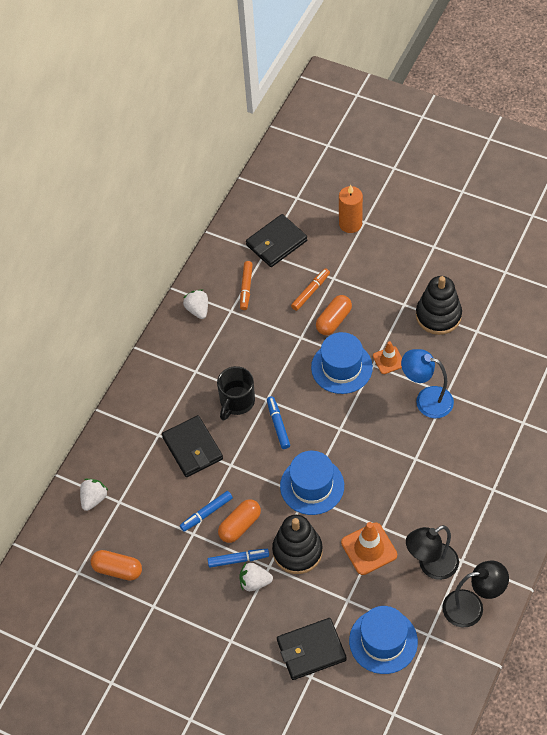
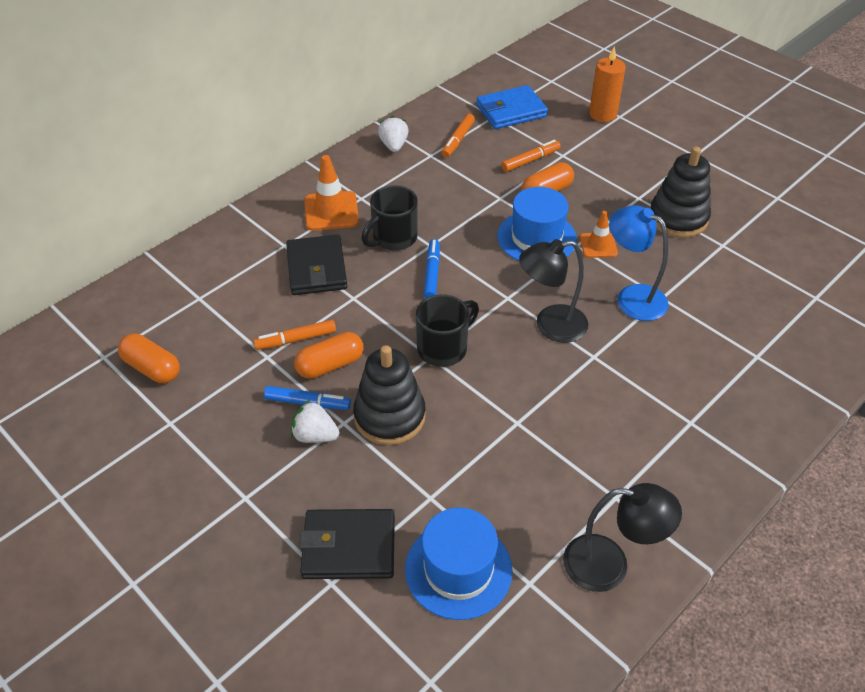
camera: 15 degrees right, 10 degrees down
white strawberry [80,479,108,511] -> none
blue marker [180,491,233,532] -> orange marker [253,320,336,350]
black wallet [246,214,307,267] -> blue wallet [476,85,548,129]
blue hat [280,451,344,515] -> black mug [416,294,479,367]
orange traffic cone [341,522,397,575] -> orange traffic cone moved to [304,155,359,231]
black lamp [406,525,459,580] -> black lamp moved to [519,239,588,343]

